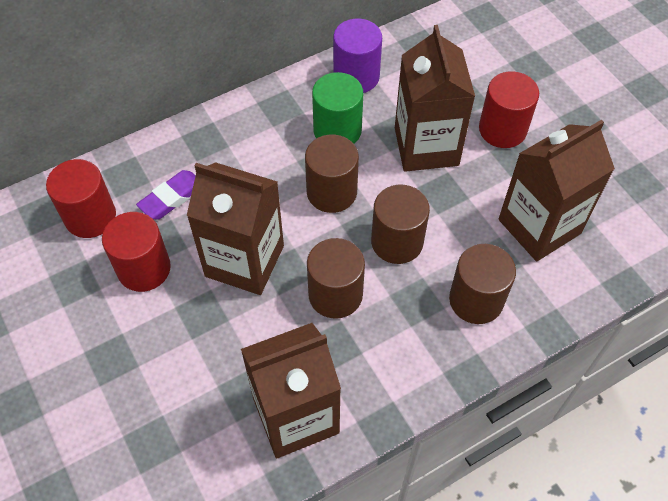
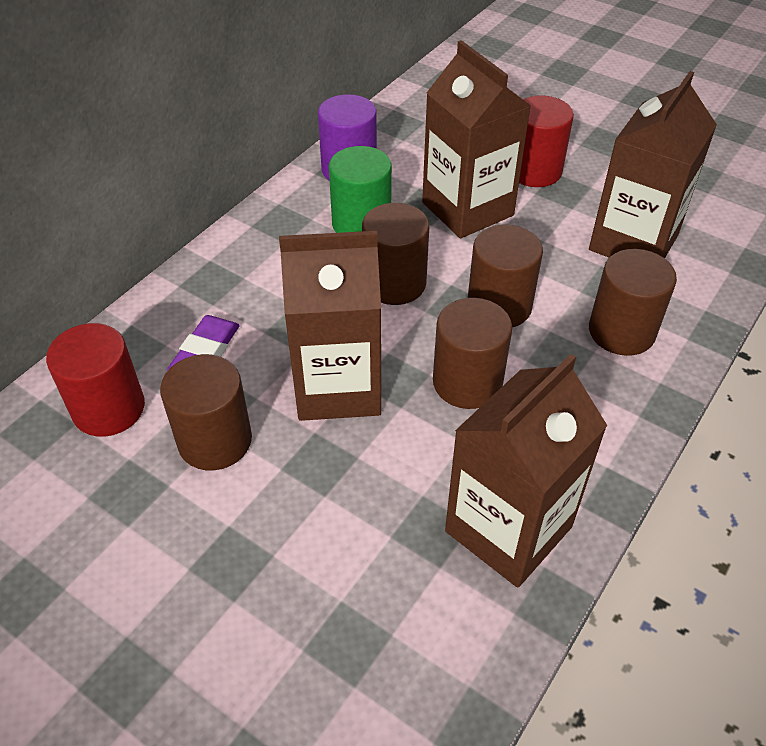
camera: 25 degrees left, 10 degrees down
red cylinder [102,212,171,292] -> brown cylinder [160,354,252,471]

